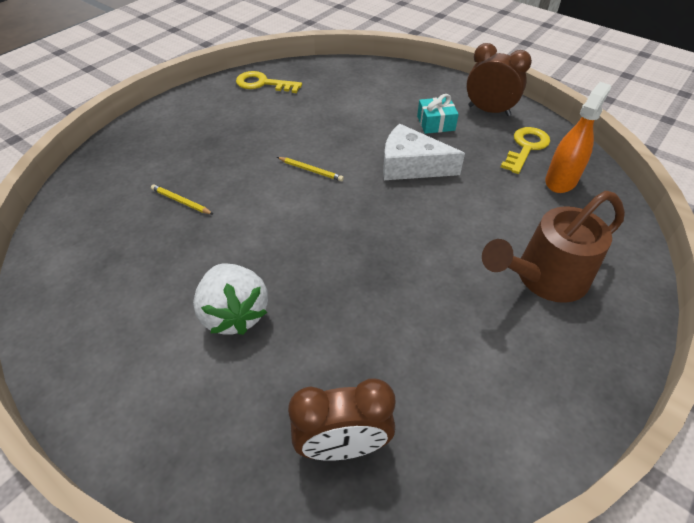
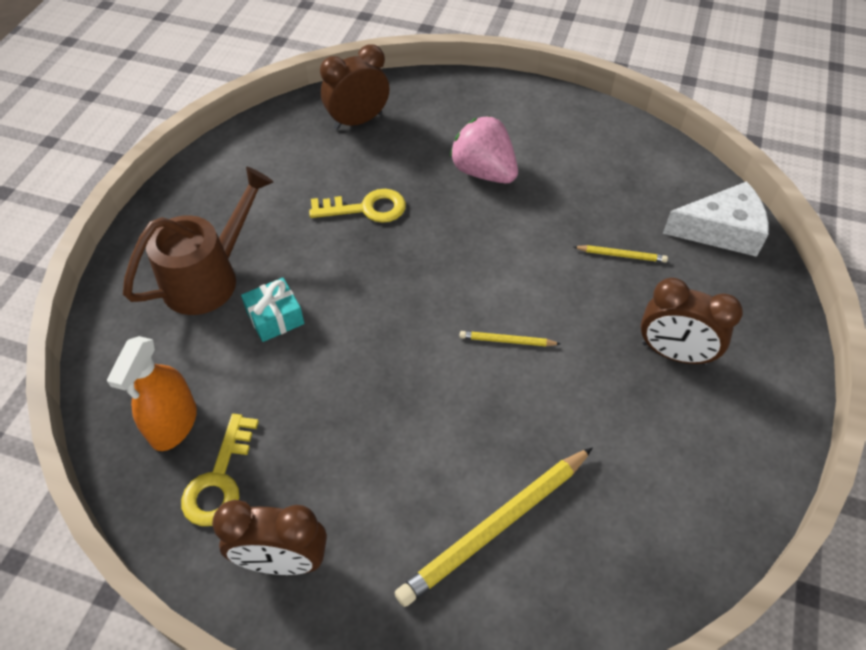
camera: 160 degrees right, 5 degrees up
white strawberry [193,263,268,335] -> pink strawberry [450,116,518,184]
yellow key [236,71,302,93] -> yellow key moved to [309,189,406,223]
white cheese [383,124,465,180] -> white cheese moved to [663,181,769,257]
turquoise gift [417,94,459,134] -> turquoise gift moved to [241,278,304,342]
none -> yellow pencil [394,447,593,607]
none -> brown clock [641,278,743,365]

